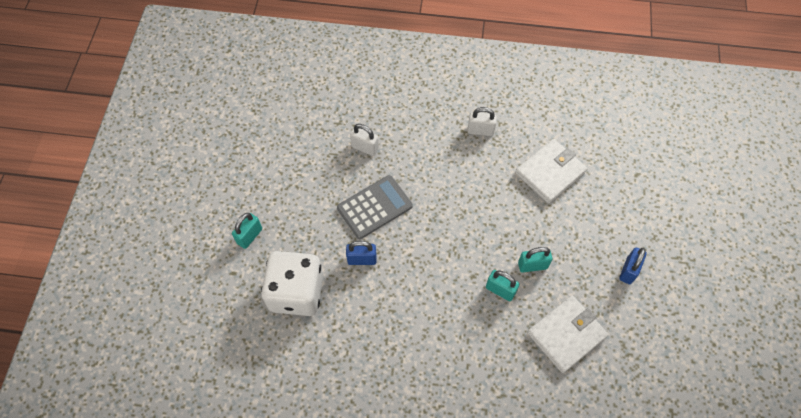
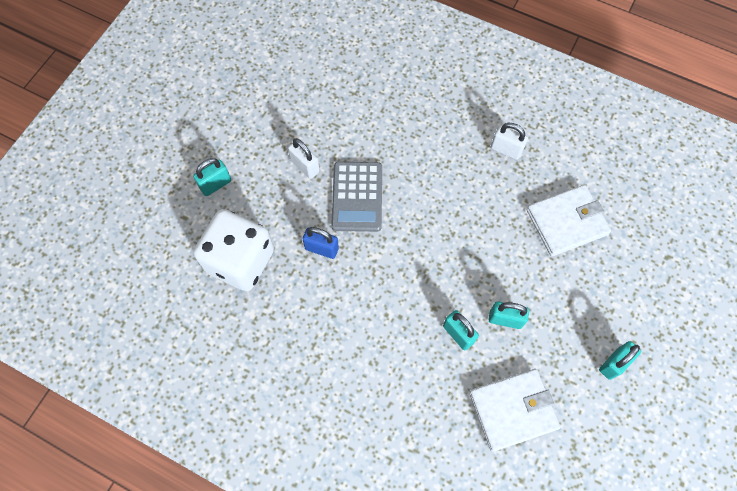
camera: 20 degrees right, 5 degrees up
grey calculator [337,175,413,239] -> grey calculator turned 105 degrees clockwise [331,162,382,232]
white padlock [350,124,379,156] -> white padlock moved to [288,138,320,179]
blue padlock [619,248,647,284] -> turquoise padlock [599,341,641,380]

